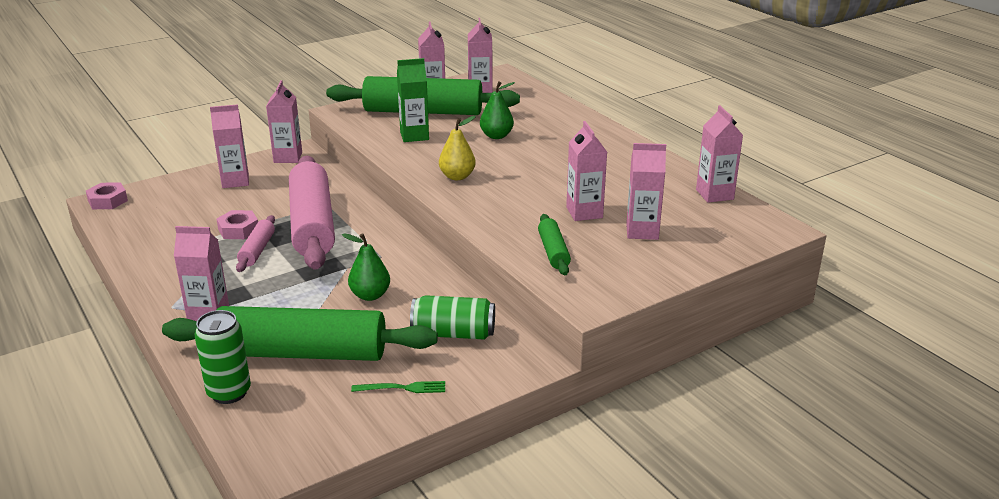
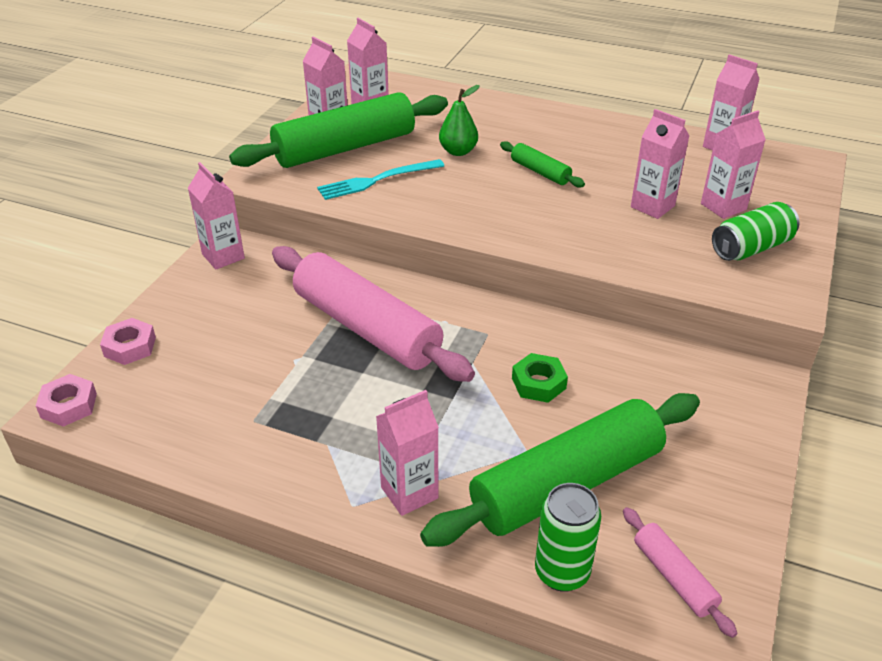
camera: 35 degrees left, 10 degrees up
pink carton [210,104,249,188] -> none
pink nut [217,210,258,239] -> pink nut moved to [100,318,156,365]
pink rolling pin [236,215,275,272] -> pink rolling pin moved to [623,507,738,638]
green pear [342,233,390,301] -> green nut [512,353,568,403]
green fork [351,381,445,393] -> none
green carton [397,58,429,142] -> turquoise fork [317,159,444,200]
green can [410,295,495,340] -> green can moved to [712,202,800,261]
yellow pear [439,116,476,180] -> none
green rolling pin [538,214,571,275] -> green rolling pin moved to [500,141,585,188]

